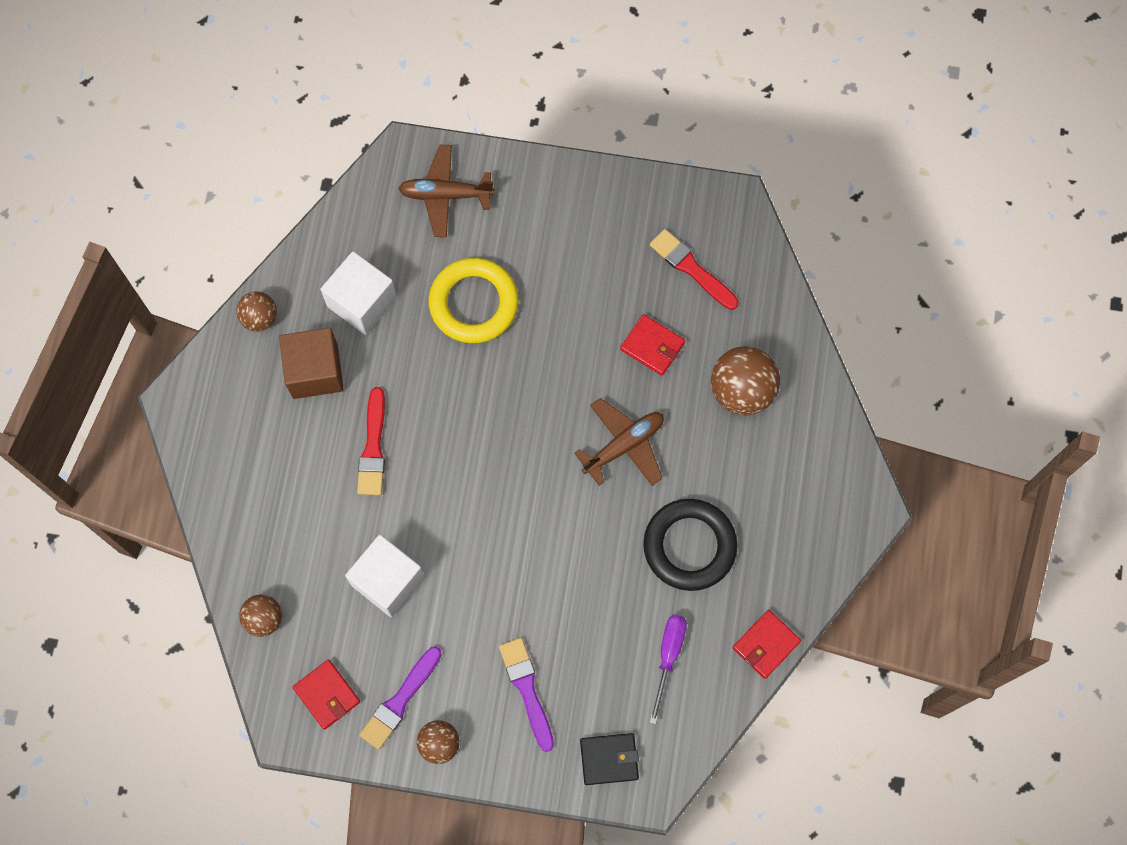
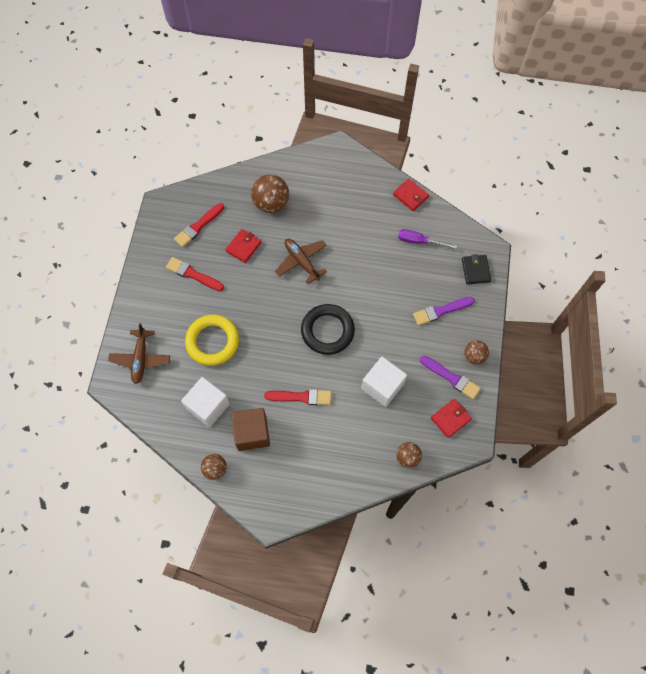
camera: 90 degrees left, 5 degrees down
black ring [643,499,737,591] -> black ring moved to [301,304,355,355]
none -> red brush [166,257,224,291]

